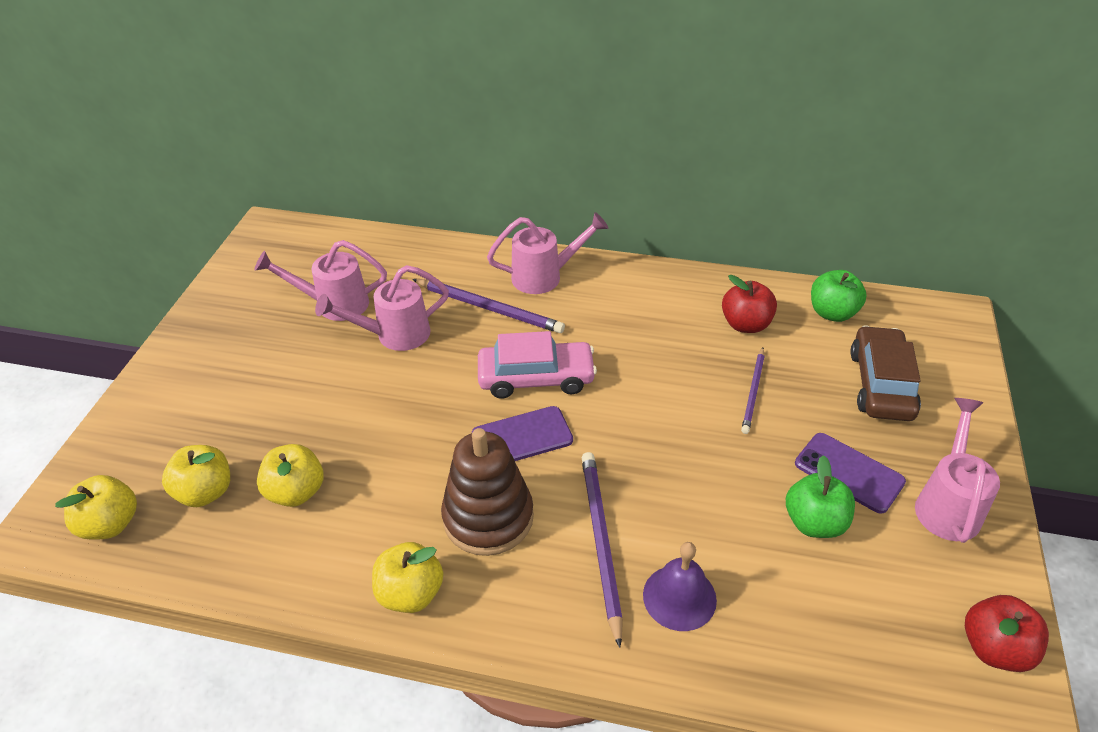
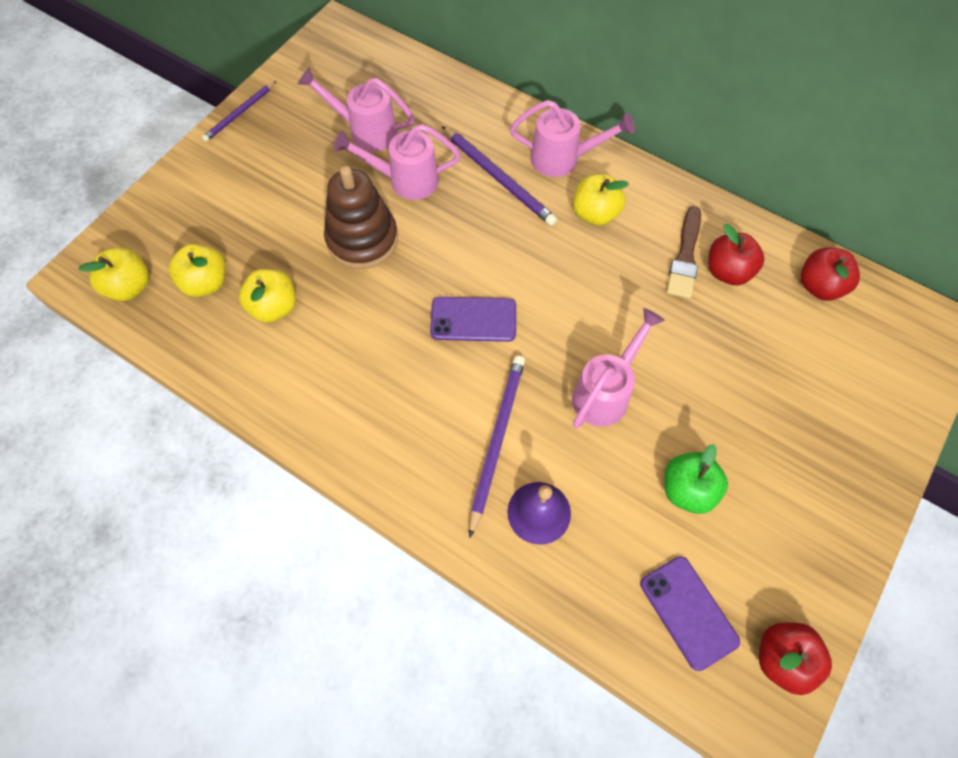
camera: 20 degrees right, 20 degrees up
yellow apple [372,542,443,613] -> yellow apple moved to [573,174,629,226]
brown stacking toy [441,428,534,556] -> brown stacking toy moved to [324,166,398,269]
pink car [478,331,597,399] -> none
purple pencil [741,347,765,434] -> purple pencil moved to [202,81,276,142]
purple phone [795,433,906,514] -> purple phone moved to [640,556,740,671]
green apple [811,270,867,322] -> red apple [801,247,860,301]
brown car [850,325,921,421] -> none
pink watering can [915,398,1000,543] -> pink watering can moved to [572,308,665,429]
none -> brown brush [667,206,701,299]

